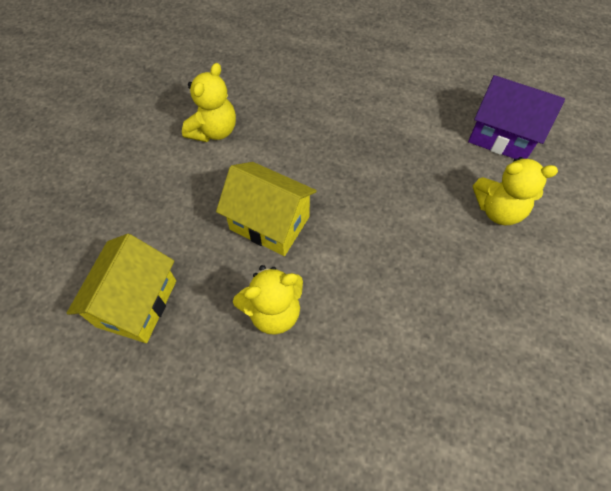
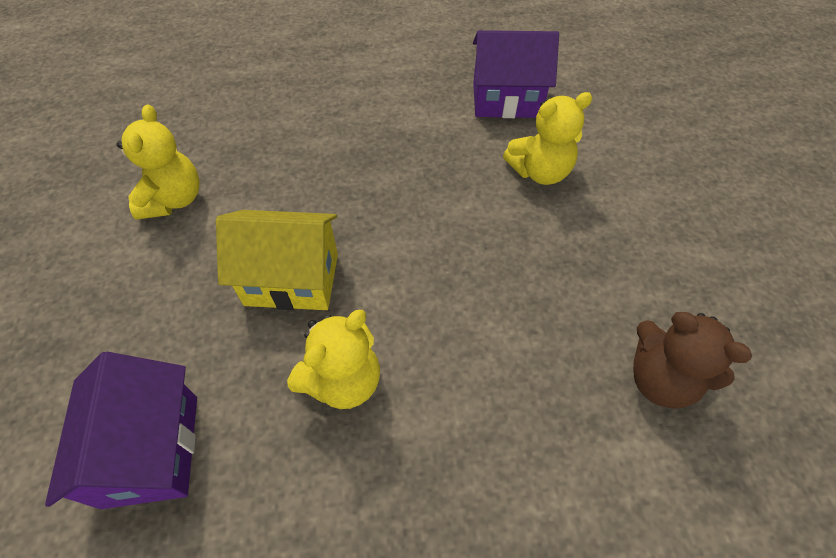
camera: 25 degrees left, 5 degrees down
yellow house [67,234,176,343] -> purple house [45,352,197,509]
none -> brown teddy bear [633,312,752,408]

